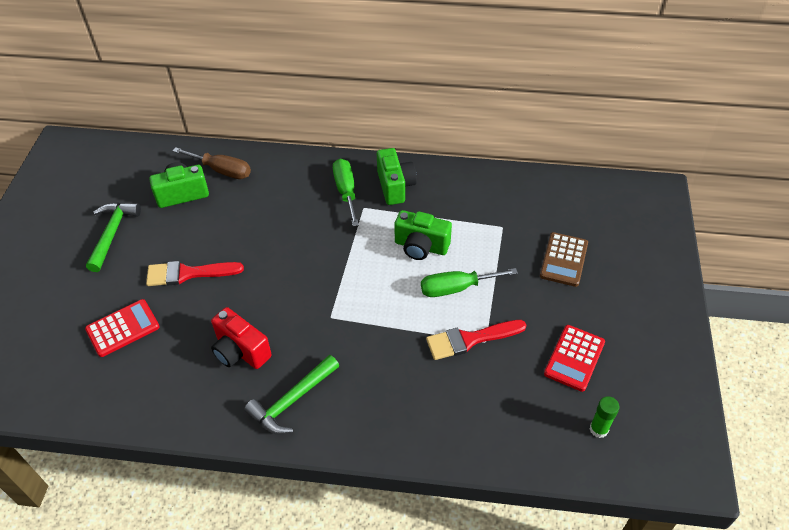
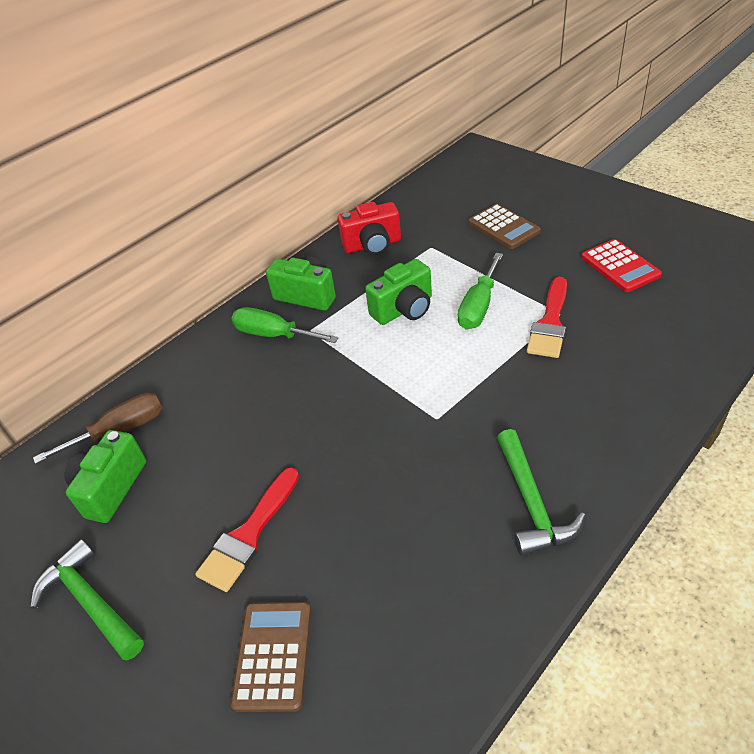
camera: 50 degrees left, 5 degrees down
red calculator [85,299,160,357] -> brown calculator [230,602,311,712]
red camera [211,307,272,369] -> red camera moved to [337,202,401,255]
green glue stick [590,396,620,438] -> none

